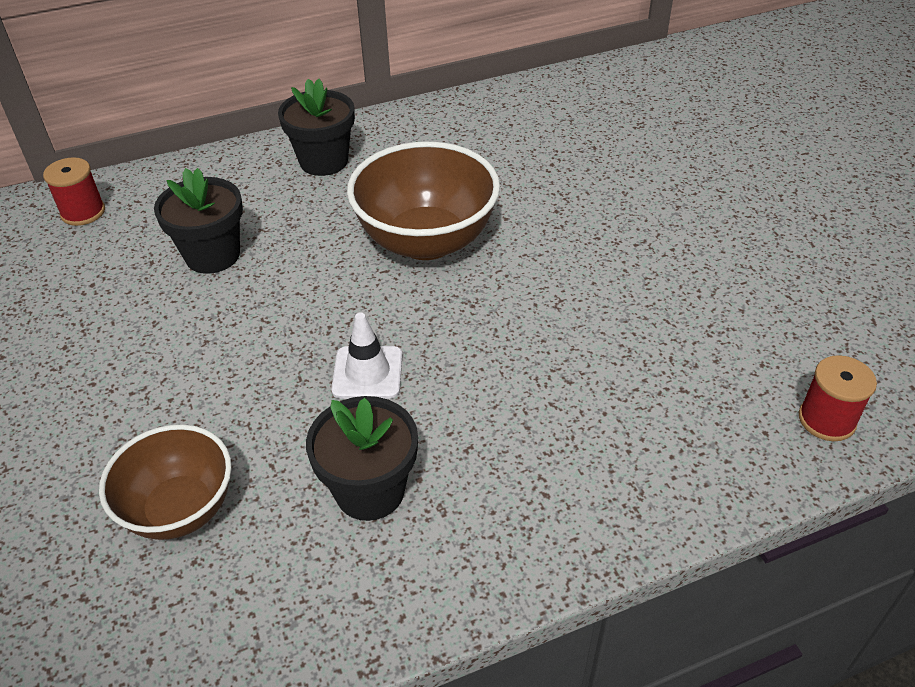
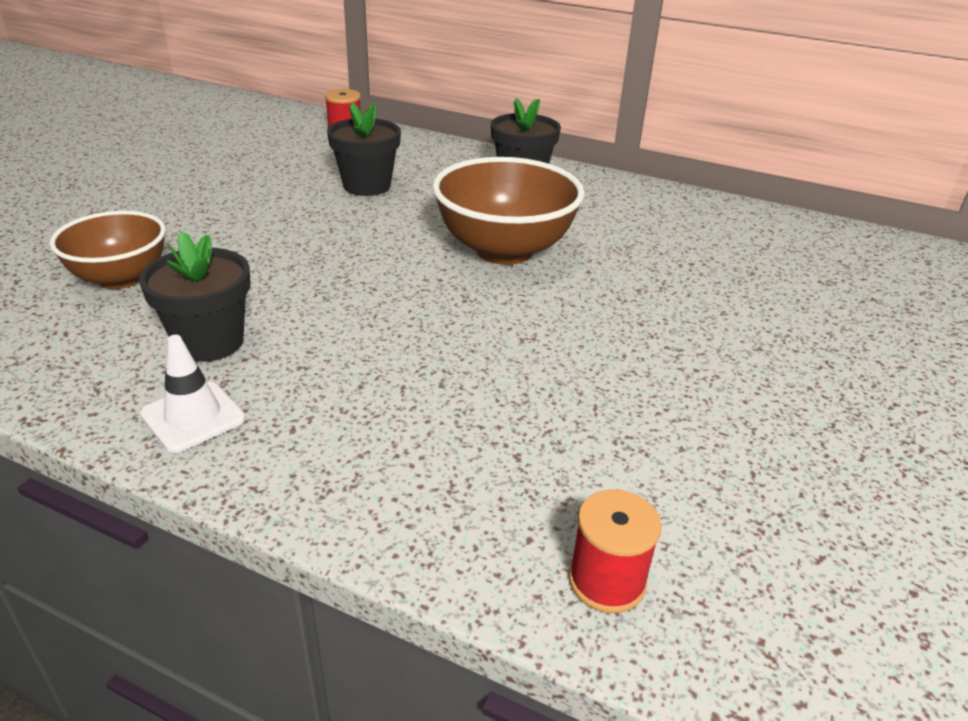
camera: 45 degrees right, 10 degrees down
white traffic cone [331,312,403,399] -> white traffic cone moved to [140,335,245,453]

